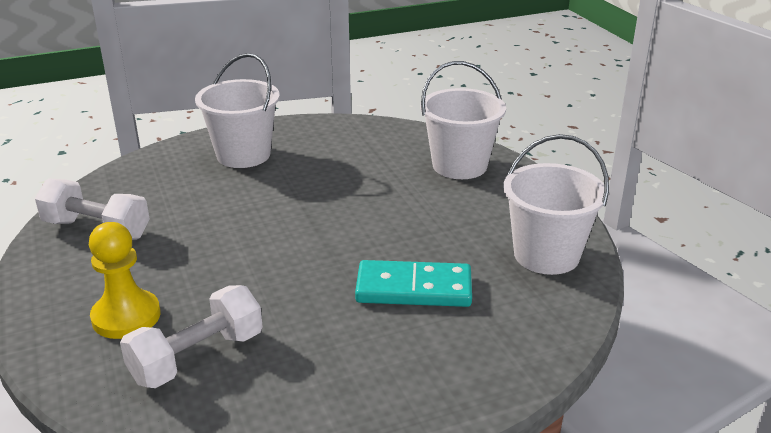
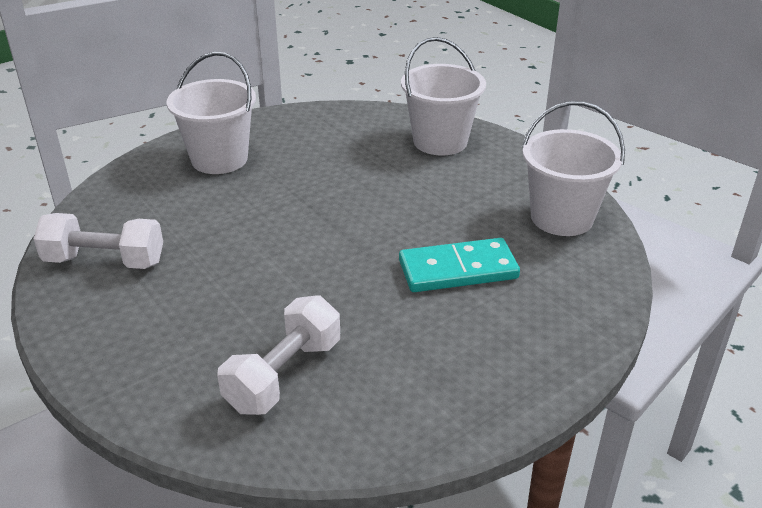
camera: 15 degrees left, 5 degrees up
yellow pawn [89,222,160,339] -> none

